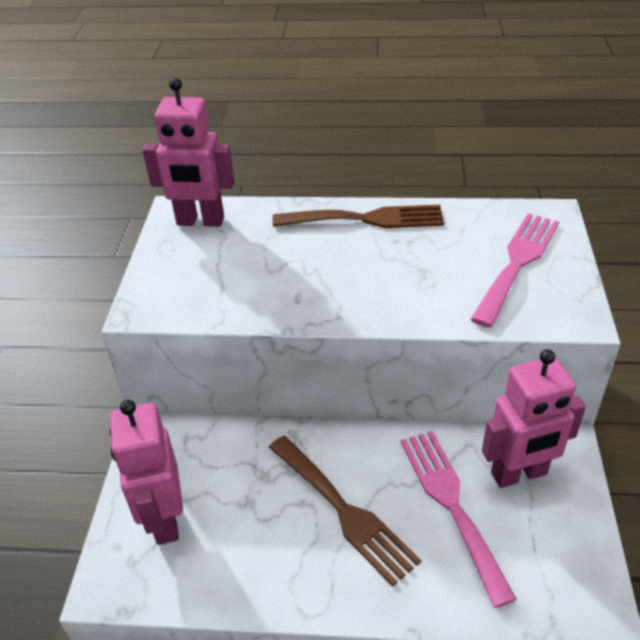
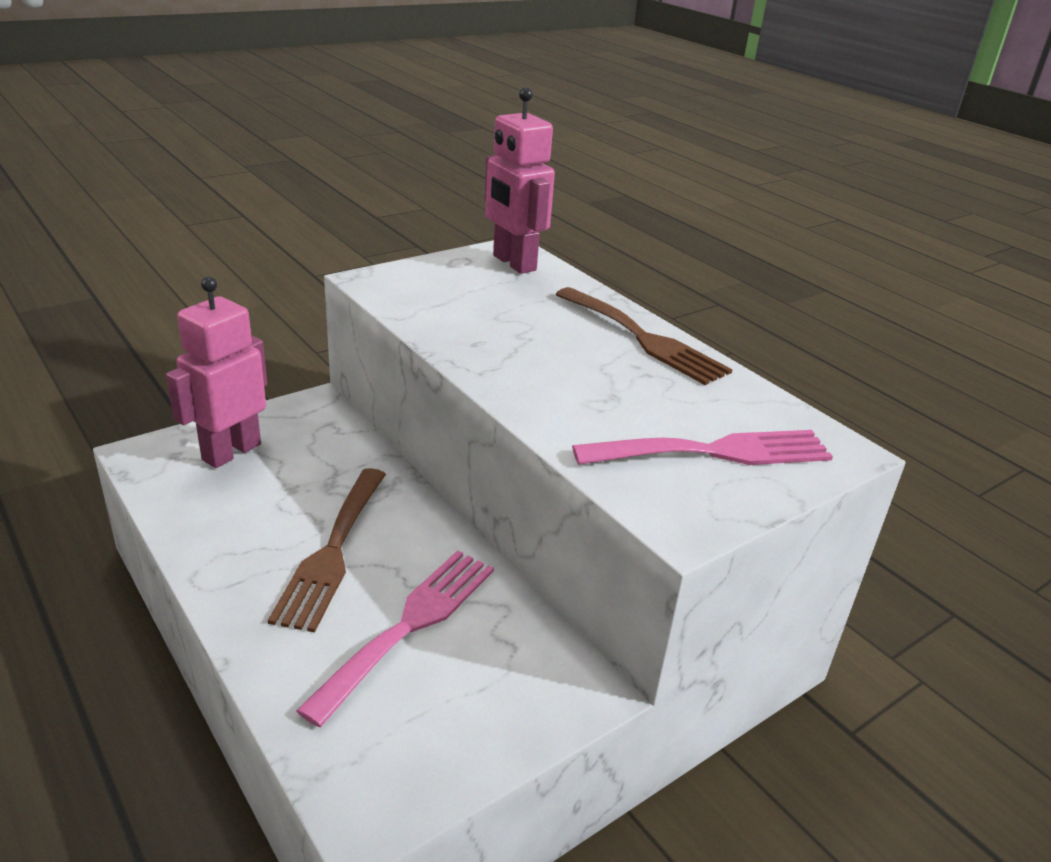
camera: 45 degrees right, 10 degrees down
pink robot [482,349,586,488] -> none

